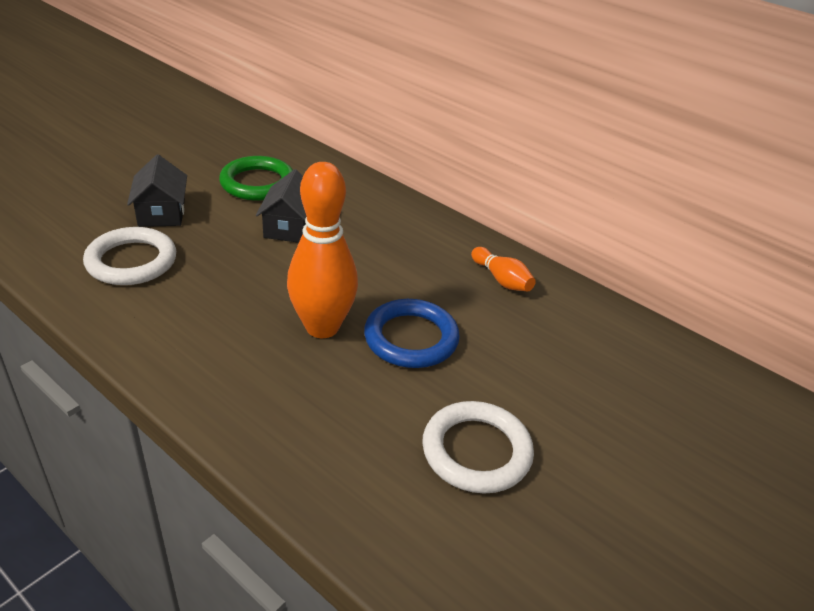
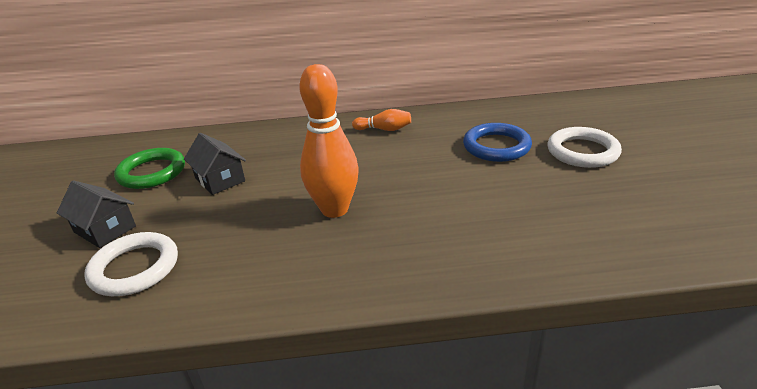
camera: 40 degrees left, 5 degrees down
blue ring [364,299,460,368] -> blue ring moved to [463,123,532,162]
white ring [422,401,534,493] -> white ring moved to [547,127,622,168]

